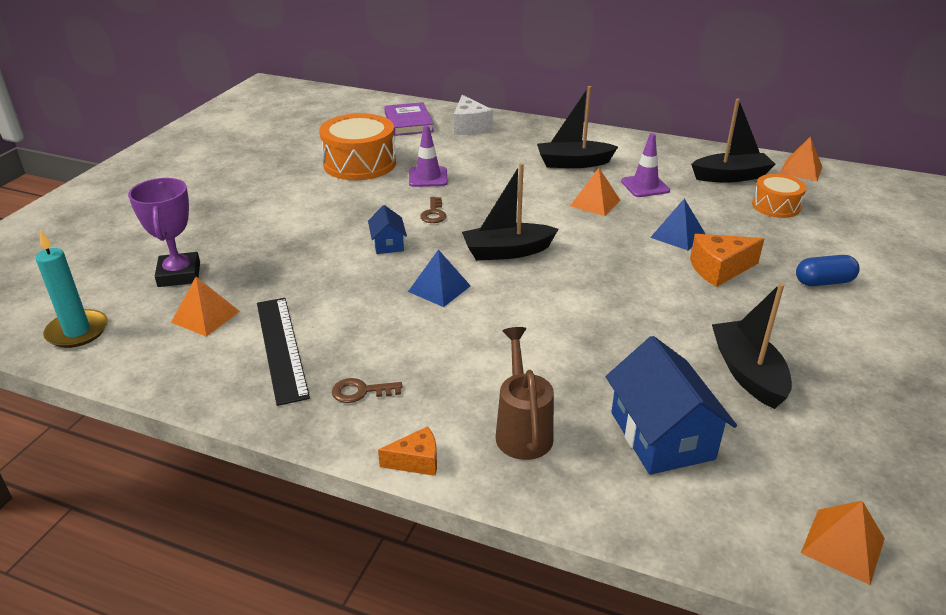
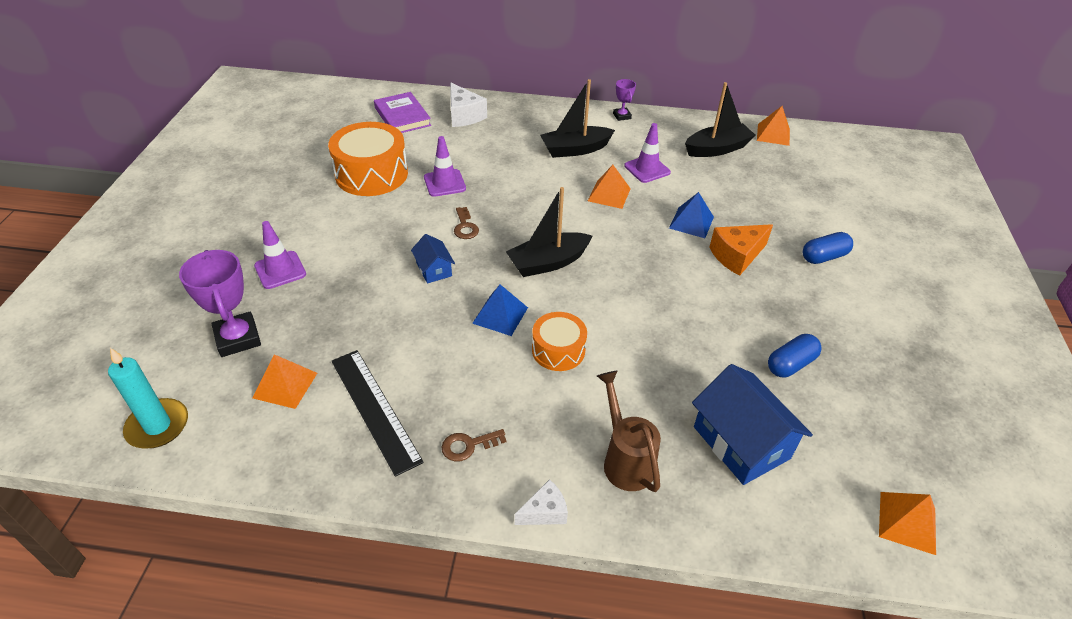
camera: 15 degrees left, 10 degrees up
orange cheese [378,426,437,476] -> white cheese [514,479,568,525]
black boat [712,283,792,409] -> blue capsule [768,334,822,377]
orange drum [752,174,806,218] -> orange drum moved to [532,312,587,371]
none -> purple traffic cone [254,221,306,289]
none -> purple trophy [613,79,636,121]

